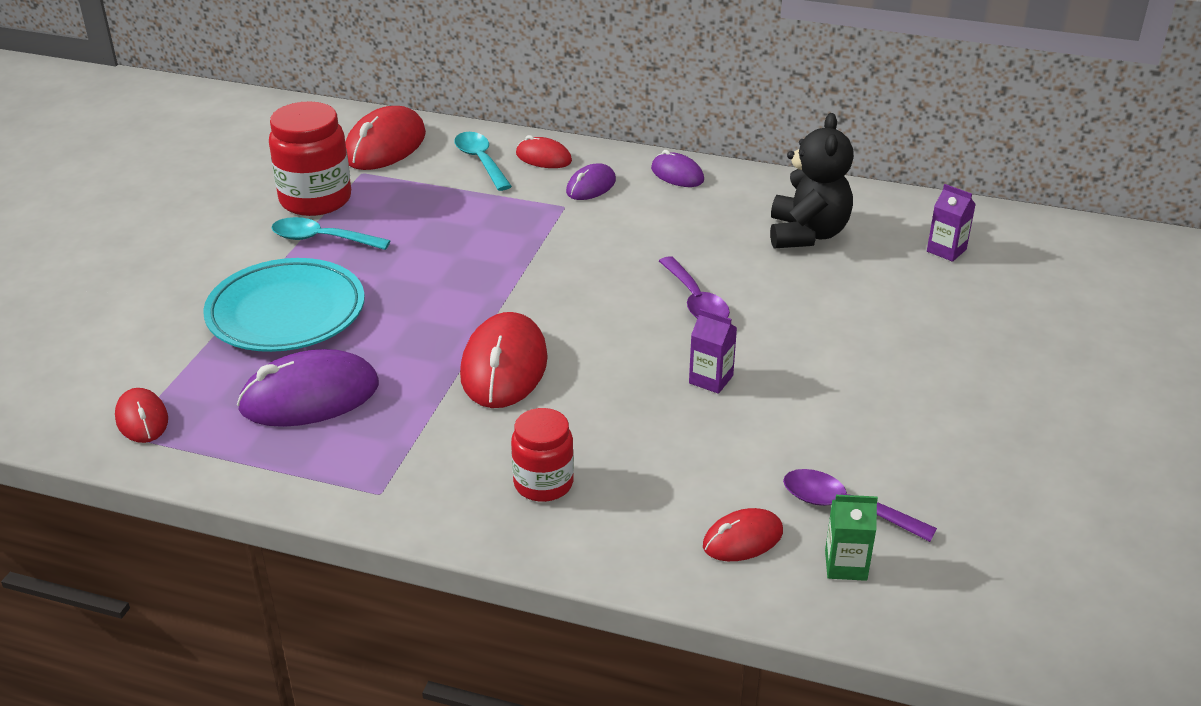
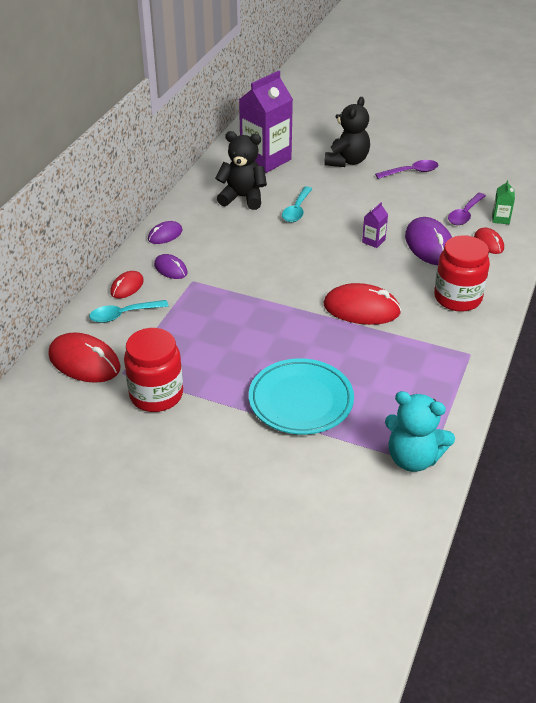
camera: 85 degrees left, 5 degrees up
red mouse [115,388,168,443] -> turquoise teddy bear [385,391,455,472]
purple mouse [237,349,379,427] -> purple mouse moved to [405,217,452,265]
turquoise spoon [271,217,390,250] -> turquoise spoon moved to [282,186,312,222]
red jar [511,408,574,502] -> red jar [434,235,490,312], size x1.59
purple spoon [659,256,730,319] -> purple spoon moved to [375,160,438,179]
purple carton [927,184,976,262] -> purple carton [239,71,293,173], size x2.39
none -> black teddy bear [324,97,370,167]

